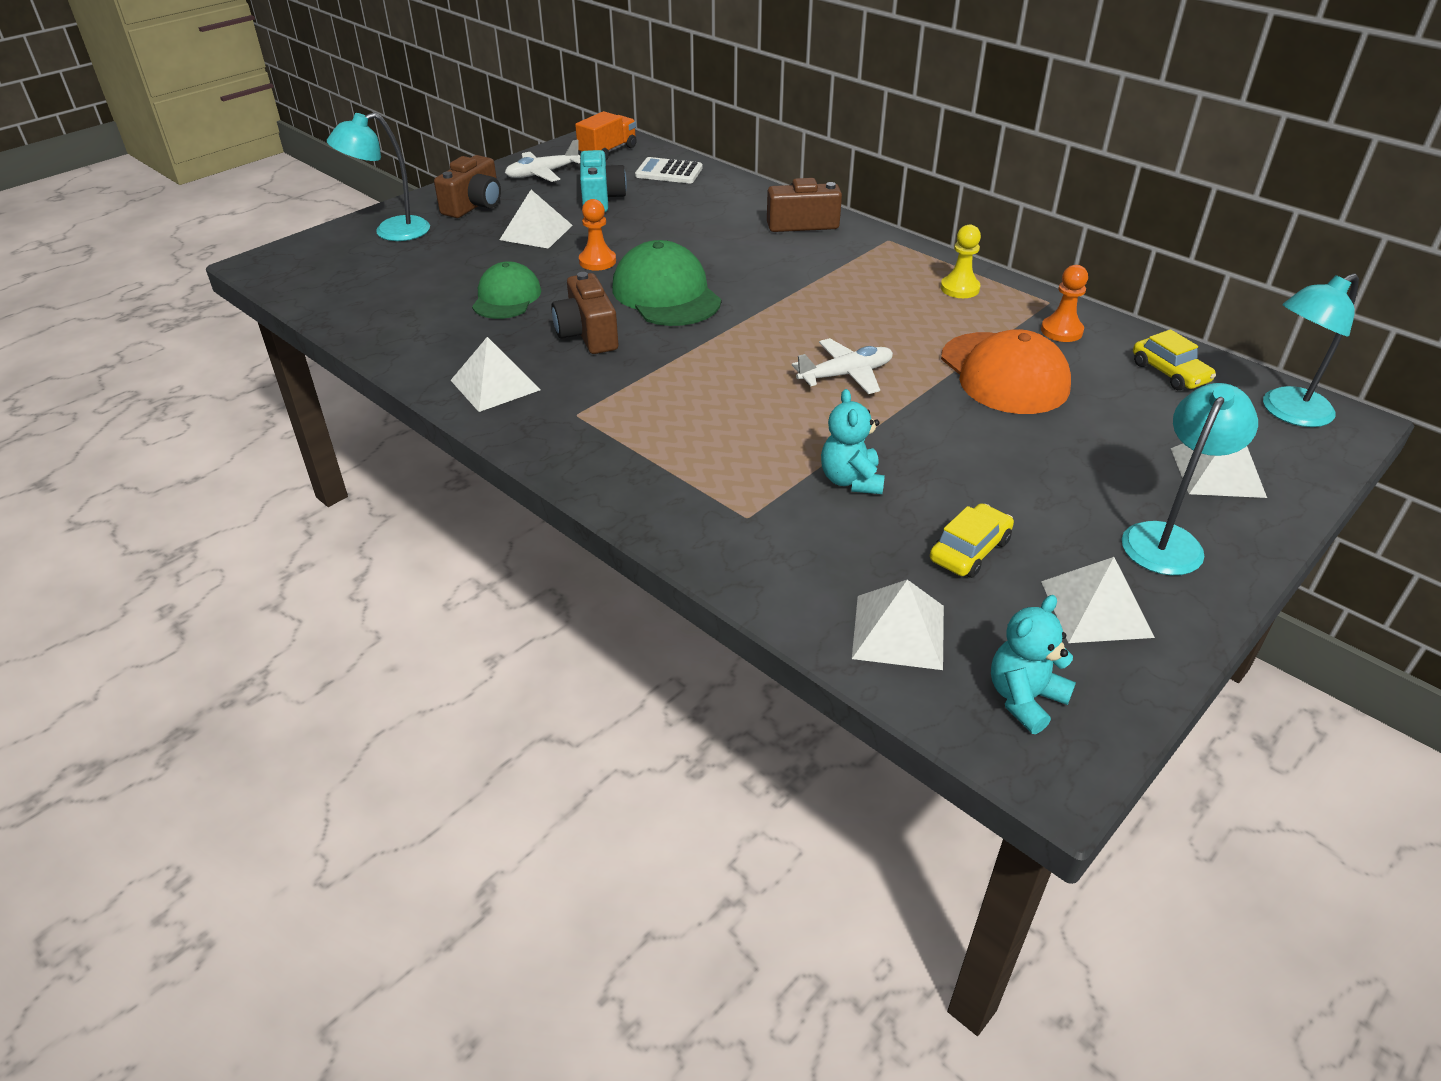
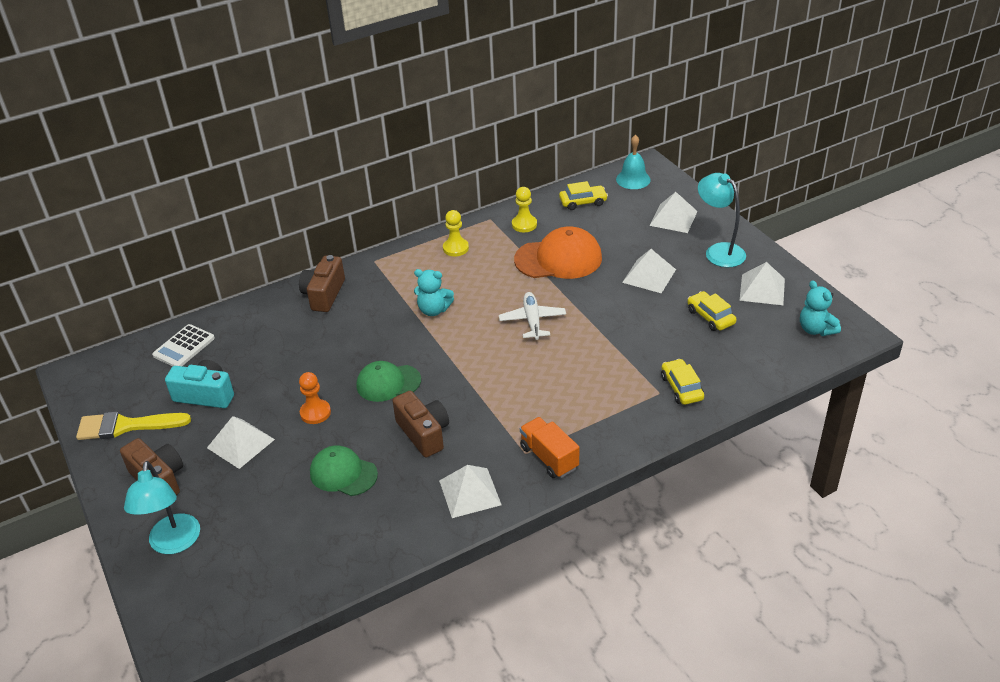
camera: 70 degrees left, 0 degrees up
white plane [505,139,580,182] -> yellow brush [76,412,191,440]
brown camera [551,272,618,354] -> brown camera turned 120 degrees counterclockwise [392,391,449,458]
orange truck [575,111,637,160] -> orange truck moved to [520,417,579,478]
green cap [612,240,721,326] -> green cap [356,361,421,402], size x0.65
turquoise teddy bear [821,389,885,494] -> turquoise teddy bear moved to [414,269,454,316]
white pyramid [852,579,944,670] -> white pyramid moved to [622,249,676,293]
orange pawn [1041,265,1088,342] -> yellow pawn [512,187,537,232]
turquoise lamp [1263,273,1359,427] -> turquoise bell [616,135,651,189]
none -> yellow car [661,359,704,405]

